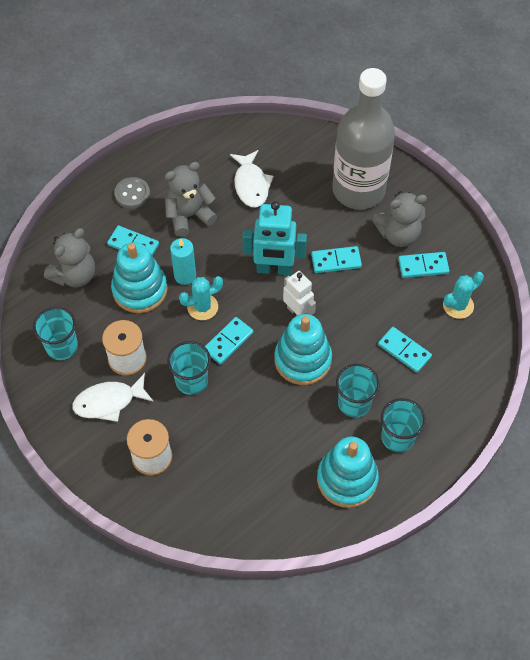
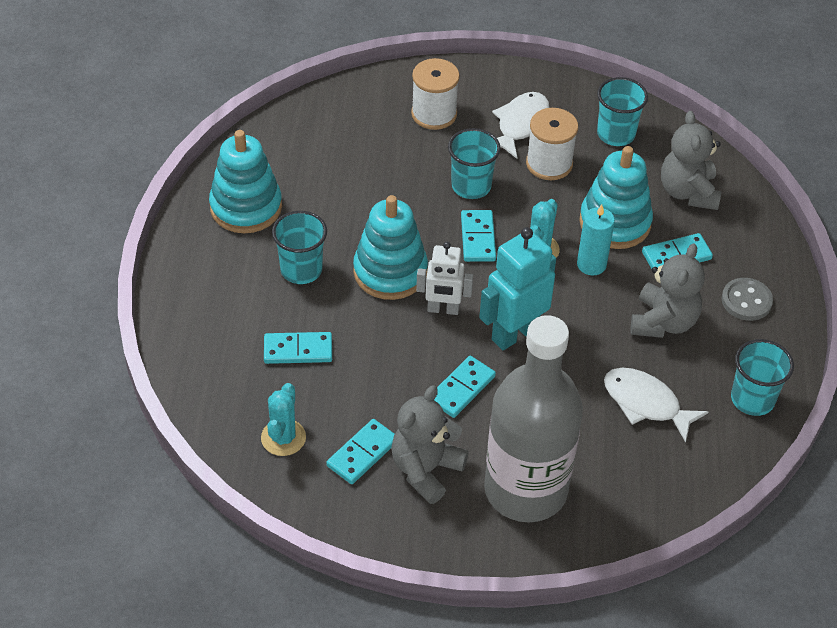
camera: 135 degrees right, 10 degrees down
turquoise cup [381,398,426,452] -> turquoise cup moved to [731,339,794,416]

